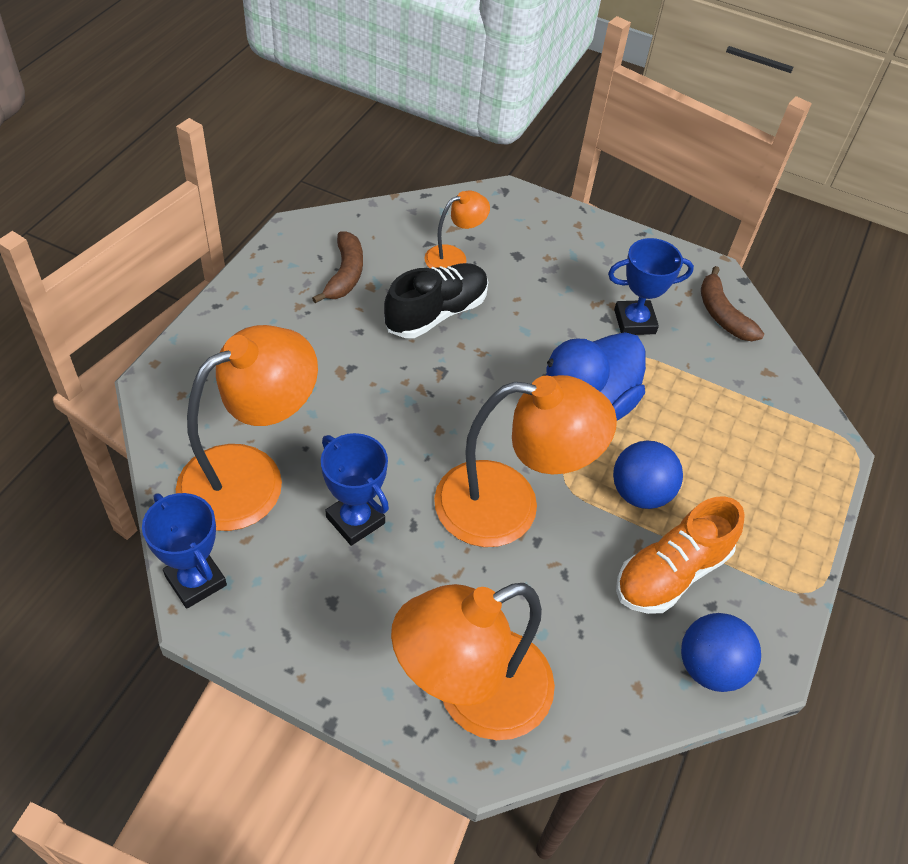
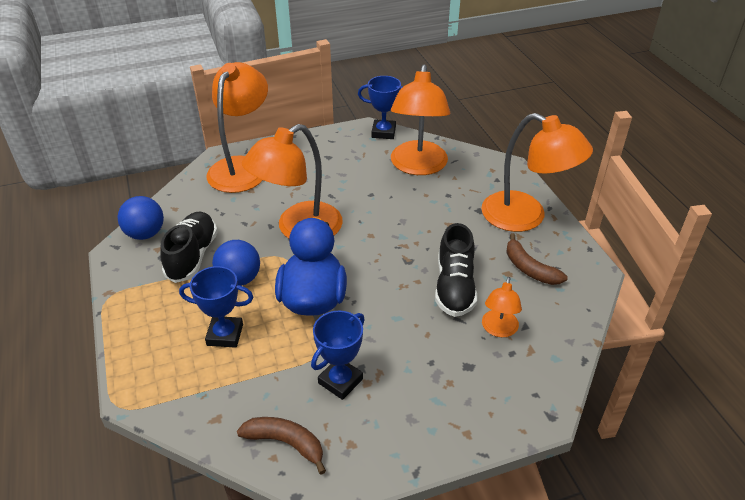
camera: 140 degrees right, 10 degrees down
blue trophy [321,433,389,546] -> blue trophy moved to [179,266,253,348]
orange shoe [616,496,745,614] -> black shoe [160,211,218,283]
none -> orange lamp [481,113,593,232]

